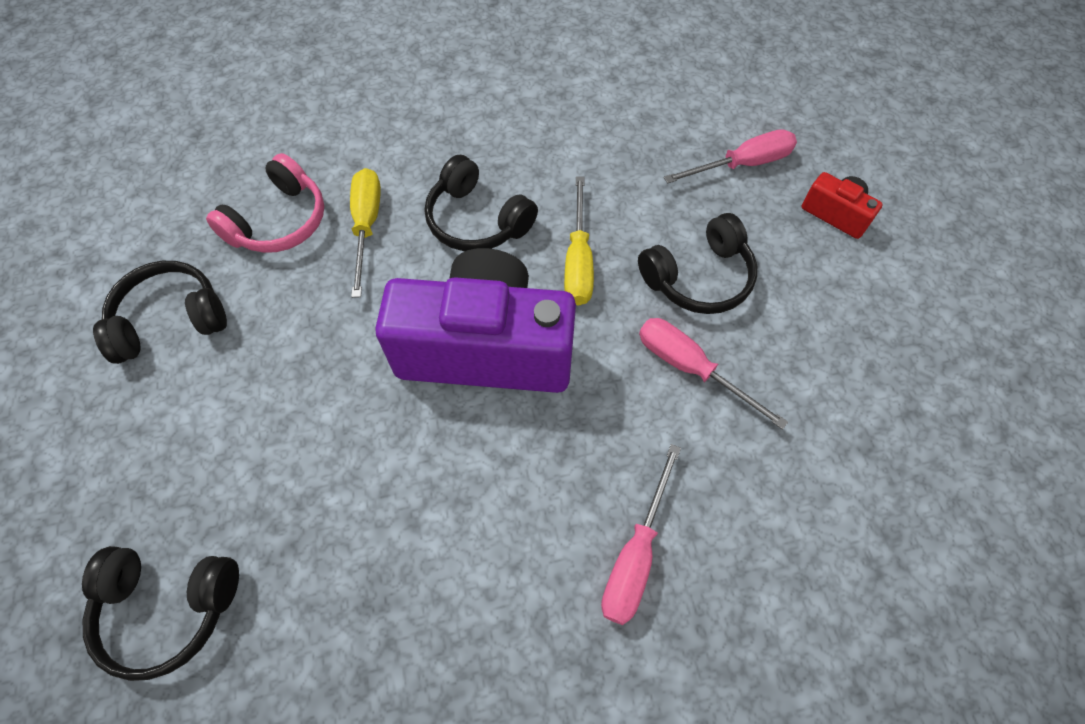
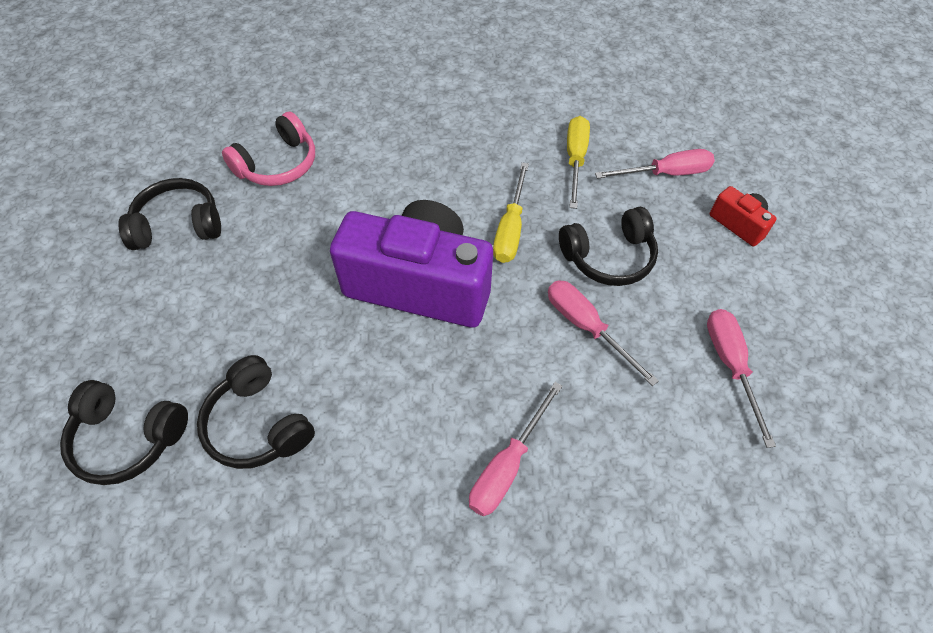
camera: 10 degrees right, 5 degrees down
yellow screwdriver [350,168,381,298] -> yellow screwdriver moved to [567,116,590,209]
black headphones [425,155,538,251] -> black headphones moved to [197,355,315,469]
none -> pink screwdriver [707,309,776,448]

